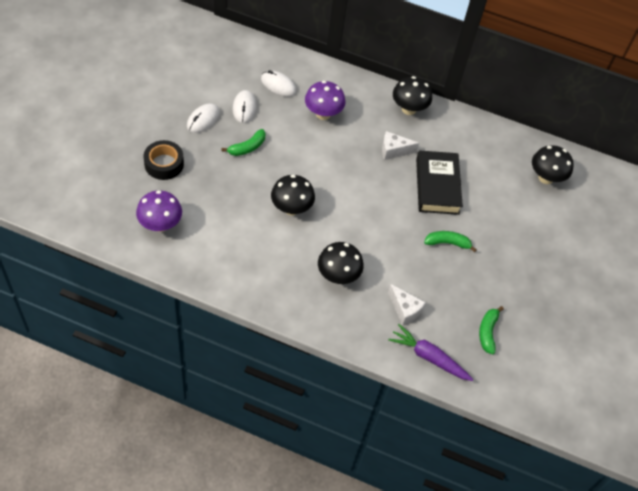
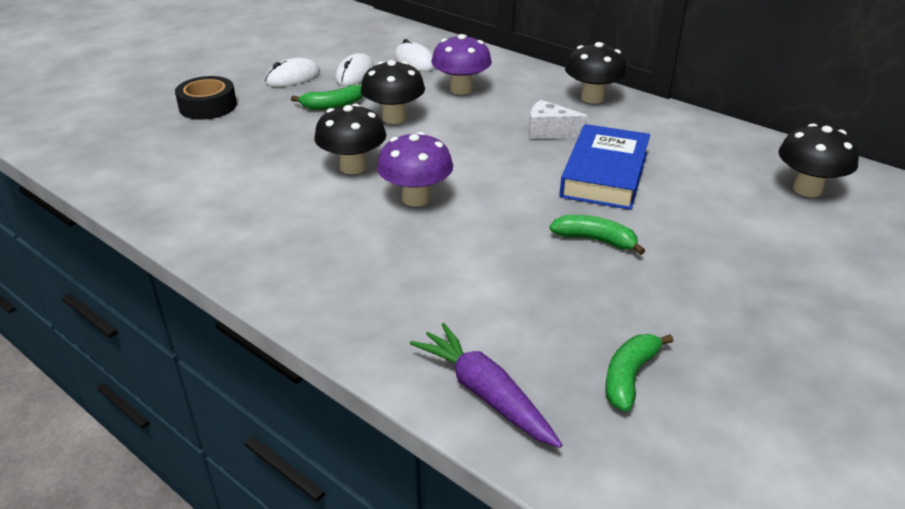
camera: 25 degrees right, 20 degrees down
purple mushroom [136,190,182,232] -> purple mushroom moved to [377,132,453,207]
black mushroom [318,242,364,284] -> black mushroom moved to [361,60,425,124]
white cheese [388,284,426,326] -> none
black book [416,150,463,215] -> blue book [559,124,650,210]

